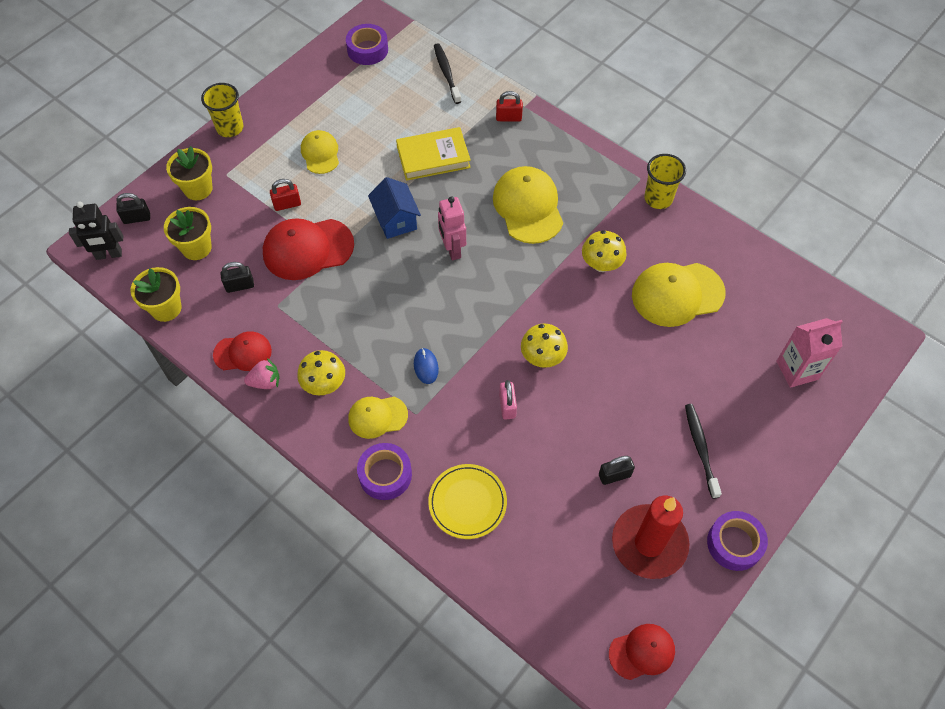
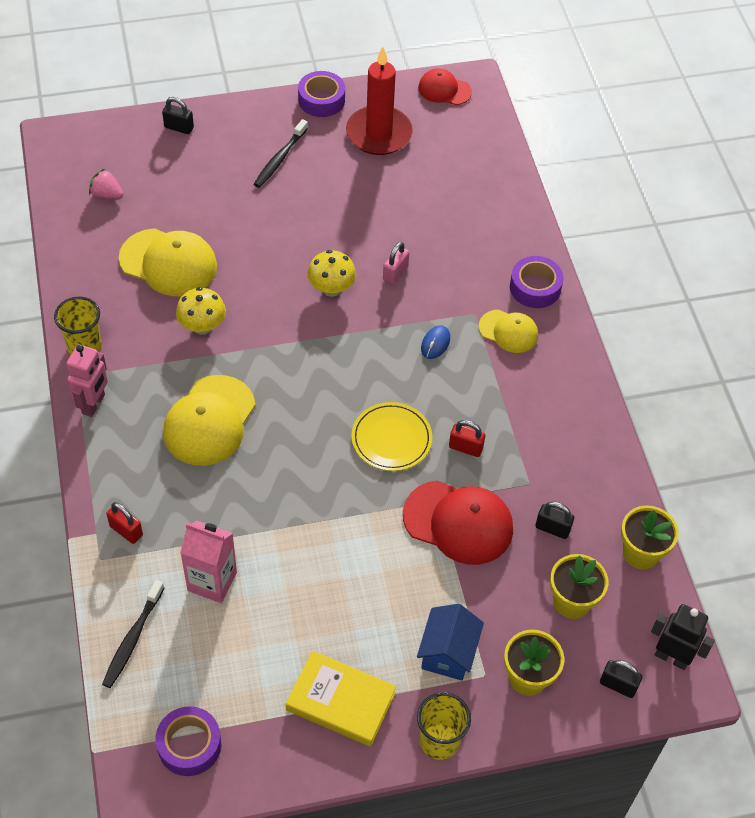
camera: 145 degrees left, 5 degrees down
red cap [213,331,272,371] -> none
pink strawberry [244,358,280,389] -> pink strawberry moved to [89,168,123,200]
red padlock [270,179,301,211] -> red padlock moved to [449,420,485,457]
yellow mushroom [297,350,345,395] -> none
yellow cap [301,130,339,174] -> none
blue house [368,177,421,239] -> blue house moved to [417,604,484,680]
yellow book [396,127,471,181] -> yellow book moved to [286,651,396,747]
yellow plate [428,464,507,539] -> yellow plate moved to [352,402,432,471]
pink robot [438,196,466,261] -> pink robot moved to [66,344,108,417]
black padlock [599,456,635,485] -> black padlock moved to [162,97,194,134]
pink carton [776,318,843,388] -> pink carton moved to [180,521,237,603]

